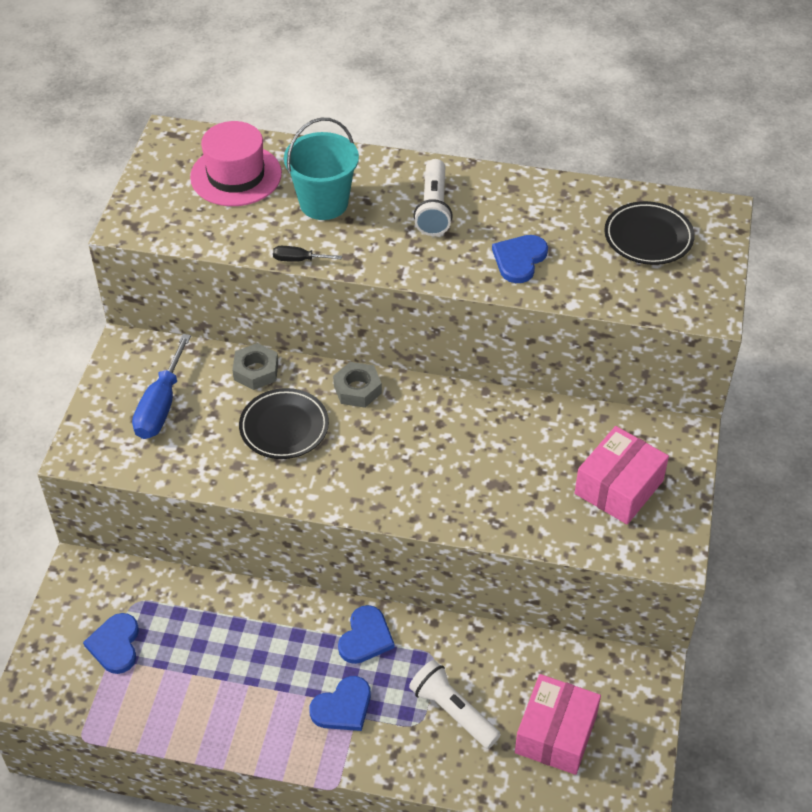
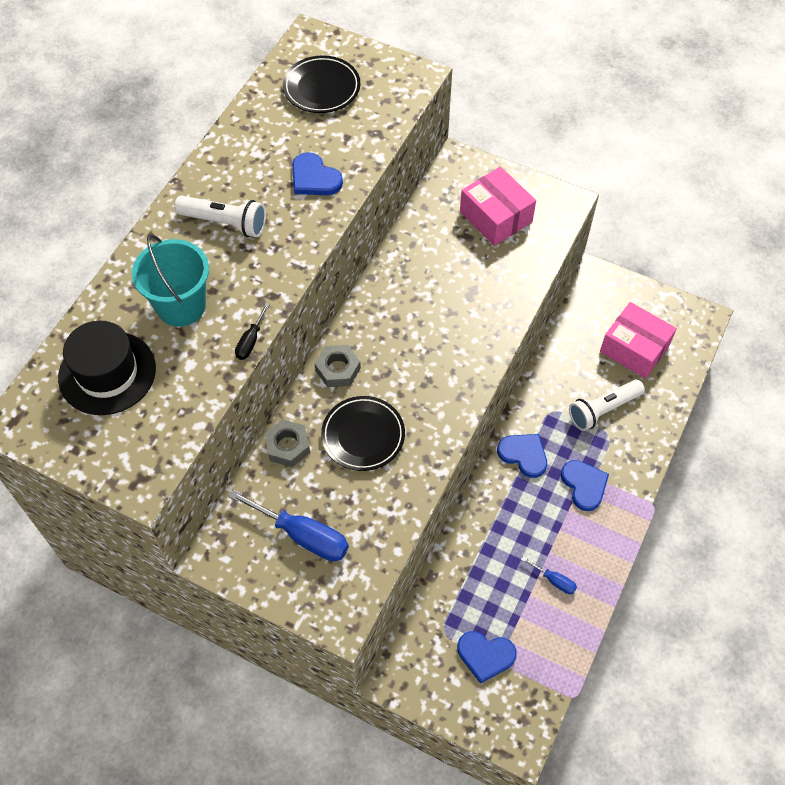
camera: 75 degrees left, 10 degrees up
pink hat [190,121,282,206] -> black hat [58,321,156,415]
none -> blue screwdriver [521,557,577,594]

